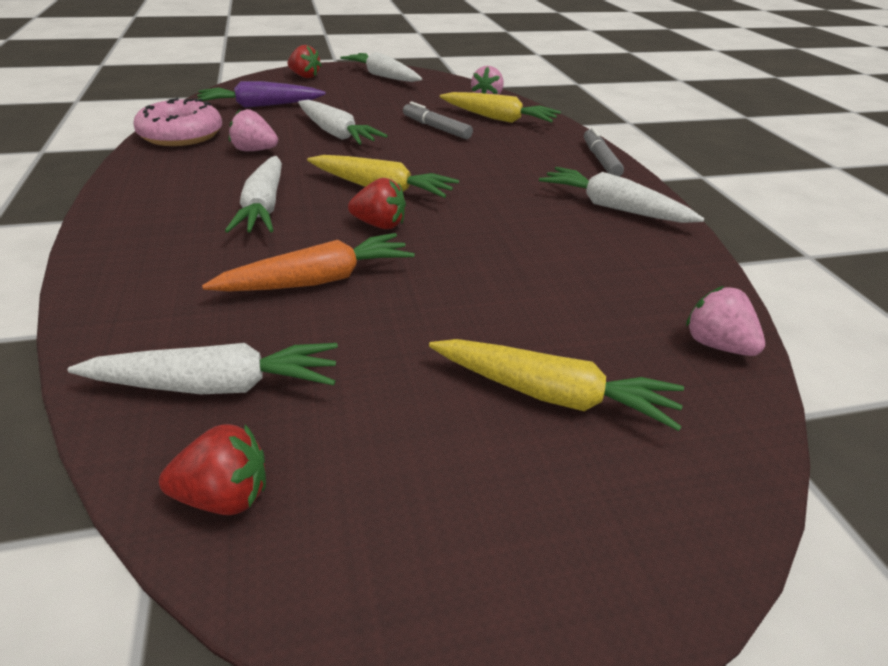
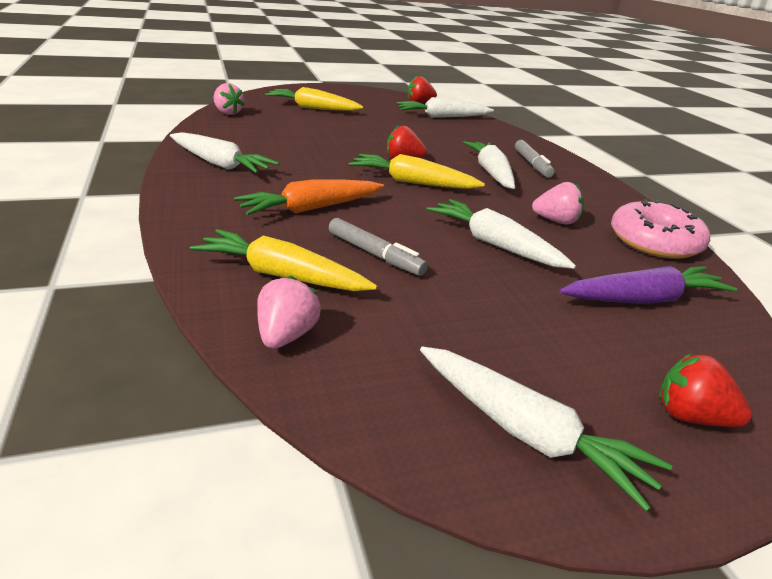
camera: 175 degrees right, 5 degrees down
orange carrot [202,233,415,292] -> orange carrot moved to [234,179,384,215]
grey marker [584,127,624,177] -> grey marker moved to [515,140,554,178]

